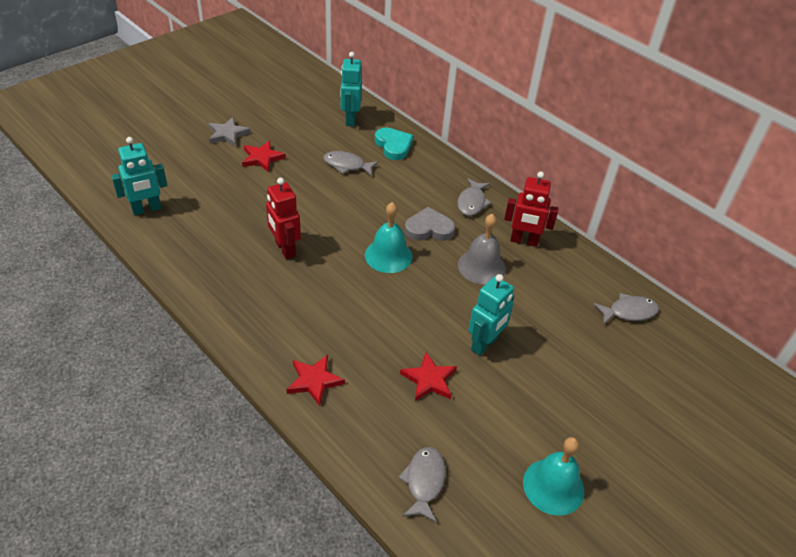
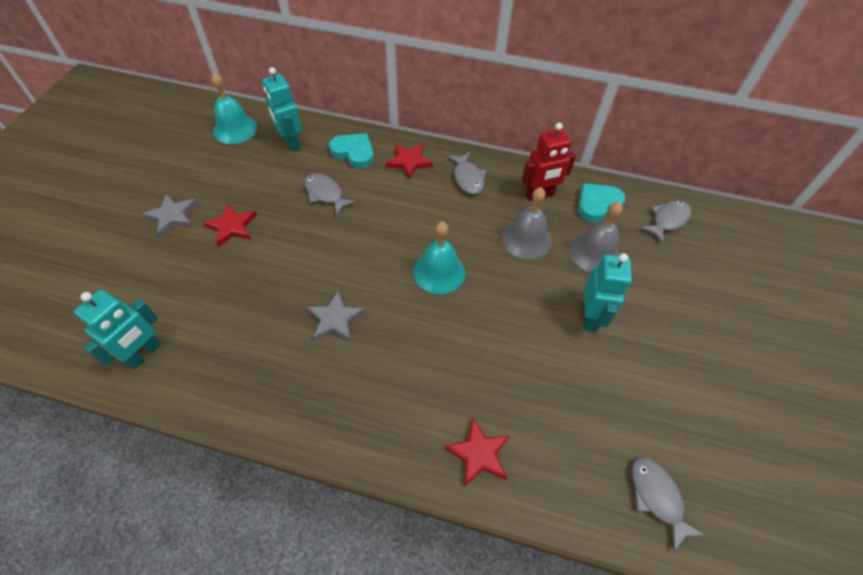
camera: 30 degrees left, 10 degrees up
red robot [266,178,301,259] -> grey star [307,291,365,342]
grey fish [323,151,379,176] -> grey fish turned 60 degrees clockwise [304,173,357,216]
red star [400,352,457,401] -> red star moved to [386,144,433,180]
grey heart [405,207,455,241] -> none
turquoise bell [523,437,584,516] -> turquoise bell moved to [211,72,257,144]
none -> grey bell [569,202,623,273]
none -> turquoise heart [578,183,626,222]

